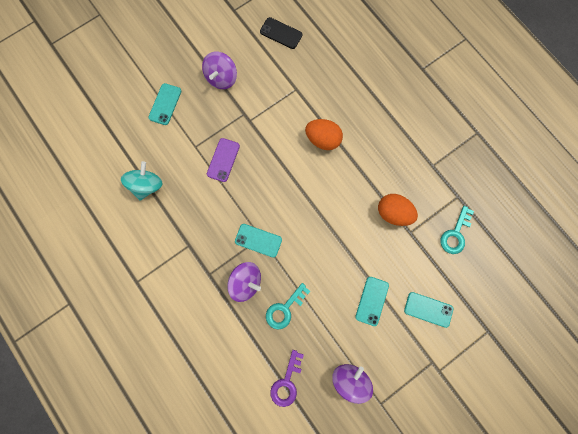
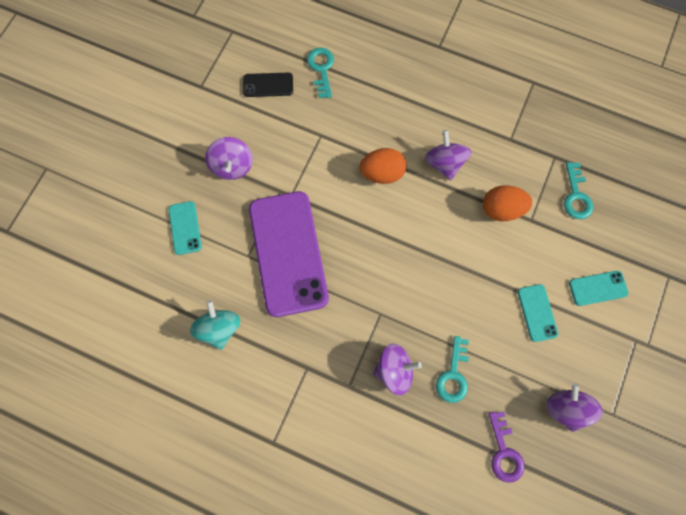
camera: 30 degrees left, 5 degrees down
purple phone [207,138,240,182] -> purple phone [249,191,329,317], size x2.29
turquoise phone [235,224,282,258] -> none
none -> turquoise key [307,48,334,98]
none -> purple spinning top [425,130,472,181]

